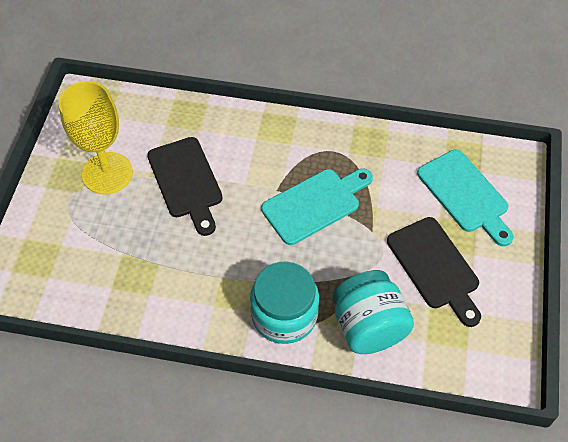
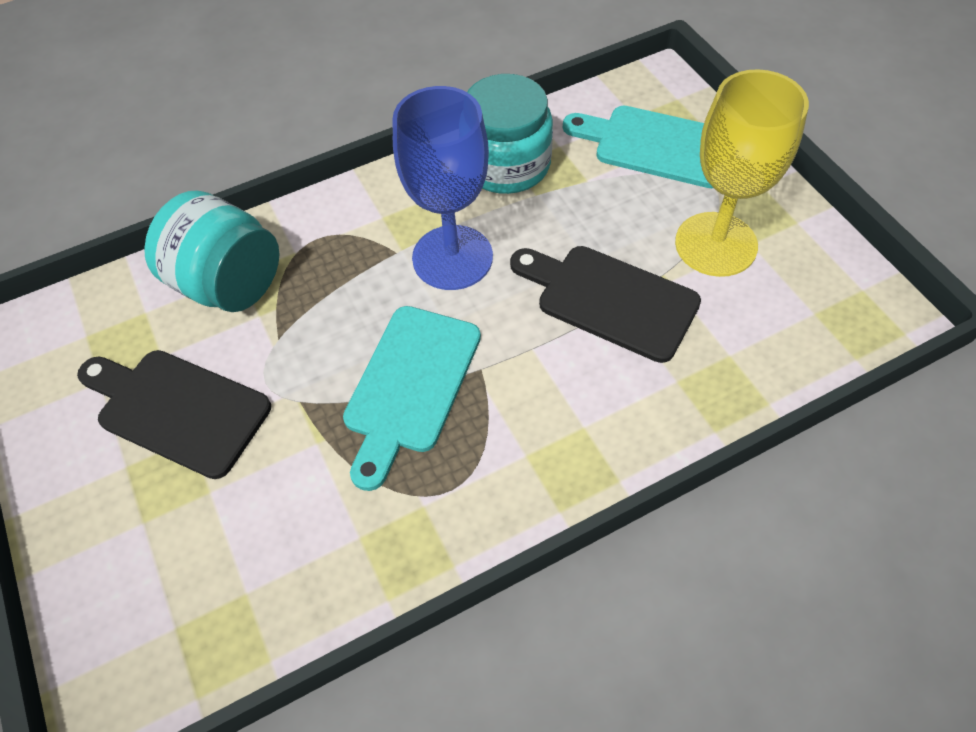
camera: 145 degrees right, 0 degrees up
turquoise jar [250,261,319,344] -> turquoise jar moved to [467,74,553,194]
turquoise cutting board [417,149,514,246] -> turquoise cutting board moved to [563,106,713,188]
none -> blue goblet [392,86,493,290]

